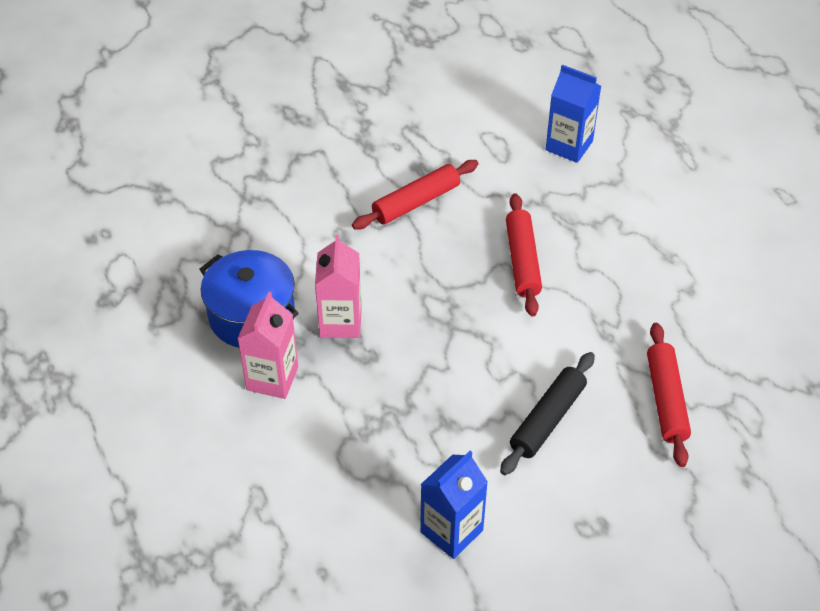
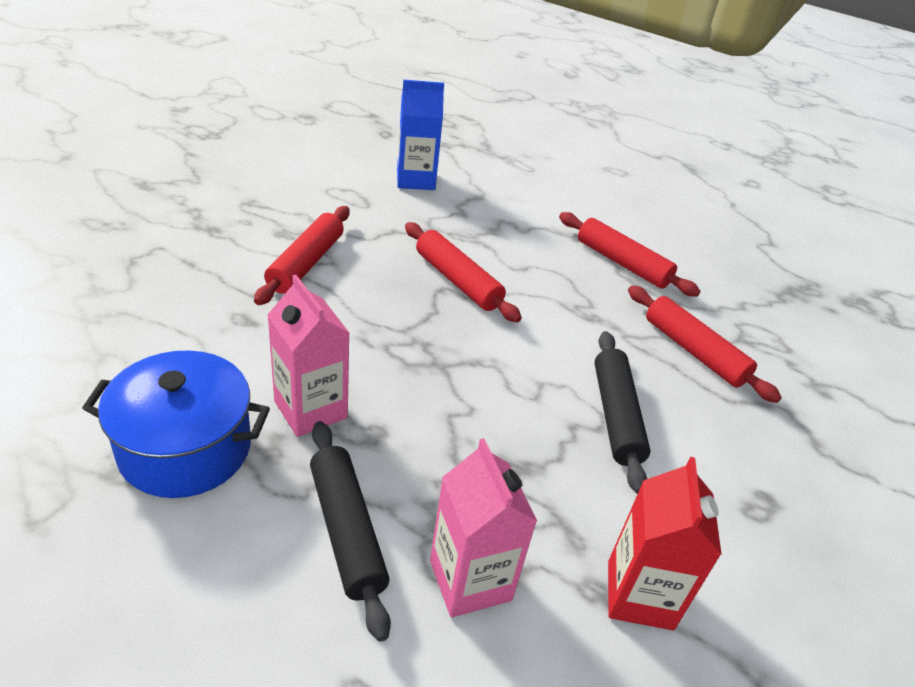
camera: 40 degrees left, 10 degrees down
pink carton [238,292,298,399] -> pink carton moved to [430,438,537,617]
blue carton [421,451,488,559] -> red carton [608,457,722,630]
none -> black rolling pin [310,421,391,642]
none -> red rolling pin [559,212,701,297]

